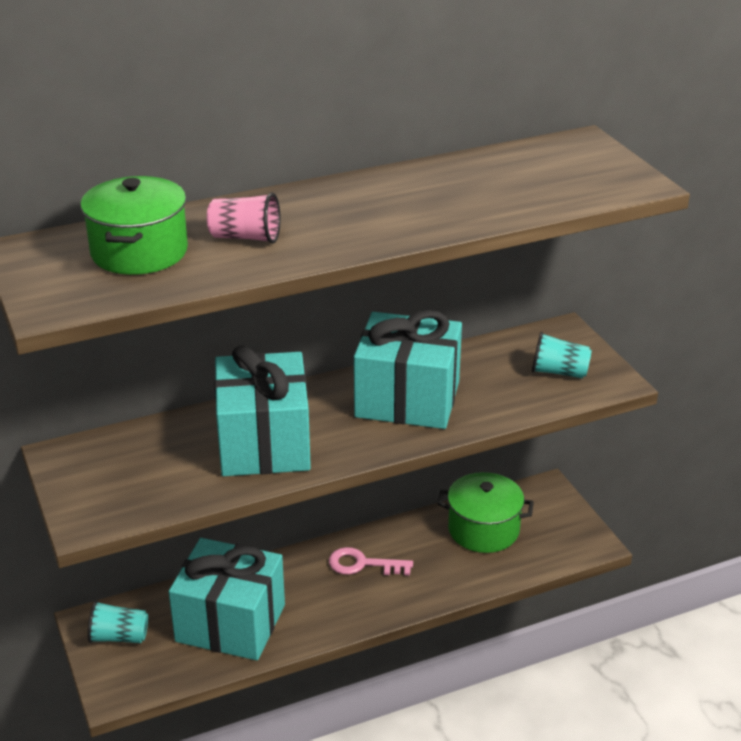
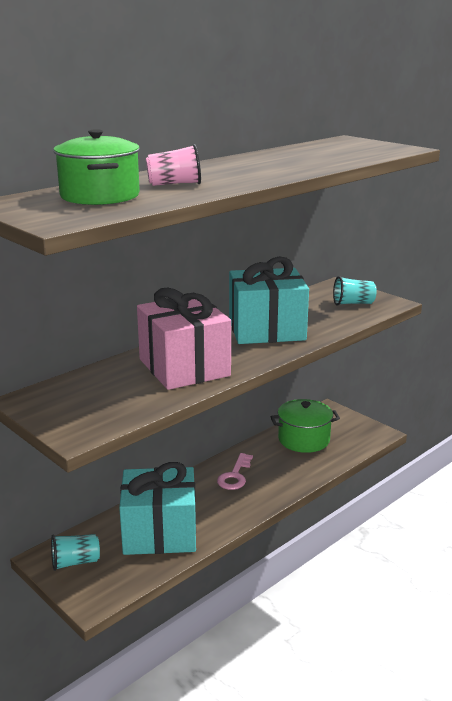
camera: 20 degrees left, 10 degrees down
turquoise gift [214,345,311,476] -> pink gift [137,288,231,390]
pink key [329,547,413,576] -> pink key turned 60 degrees counterclockwise [217,453,253,490]

